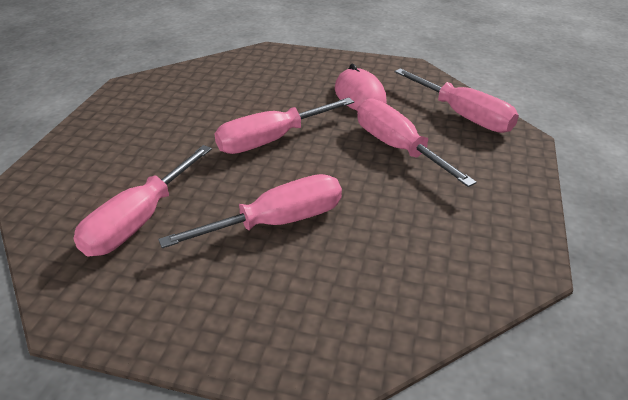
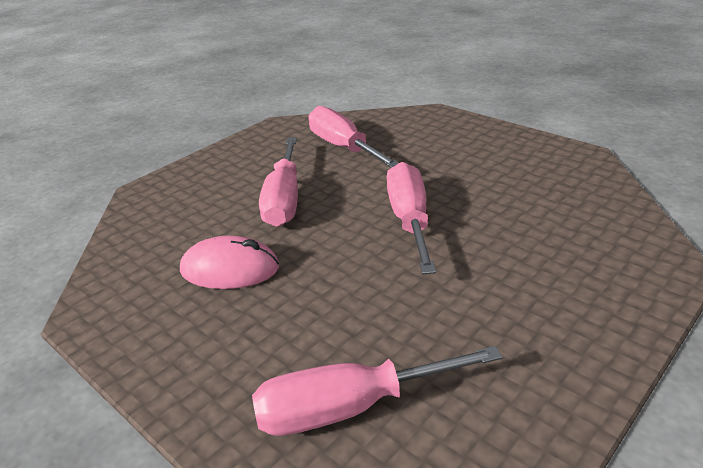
camera: 120 degrees right, 5 degrees down
pink mouse [335,64,387,111] -> pink mouse moved to [180,236,279,289]
pink screwdriver [357,98,477,187] -> none

